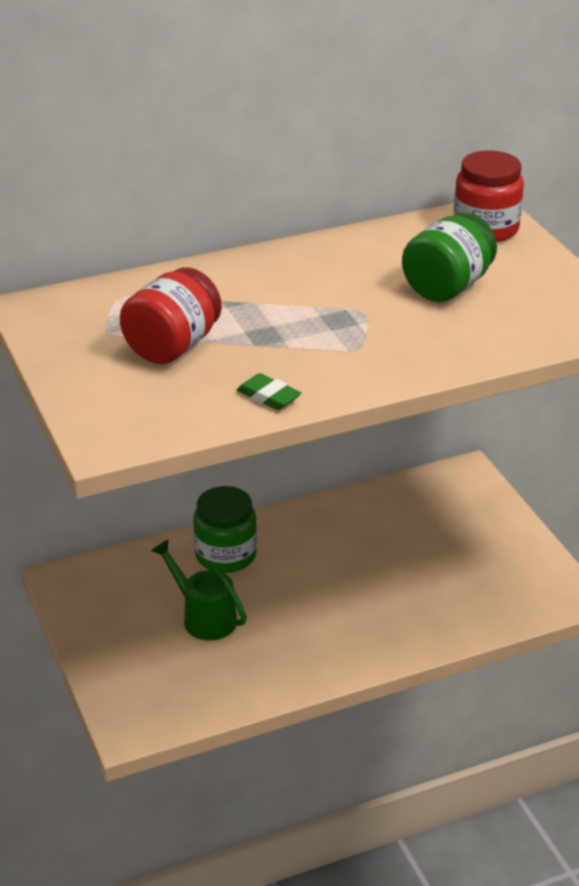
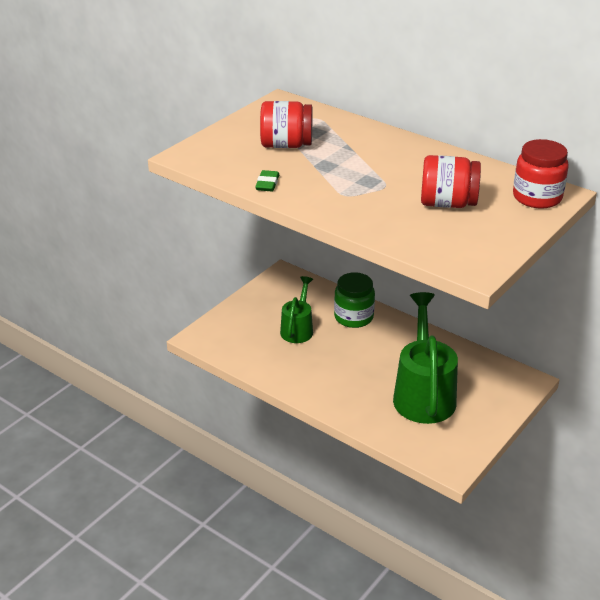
camera: 60 degrees right, 0 degrees up
green jar [402,213,497,302] -> red jar [421,155,481,208]
none -> green watering can [393,292,458,424]

